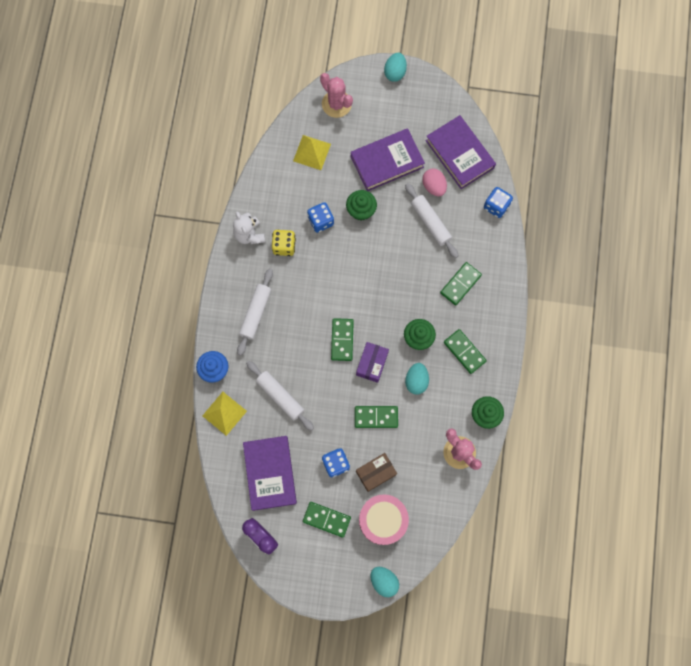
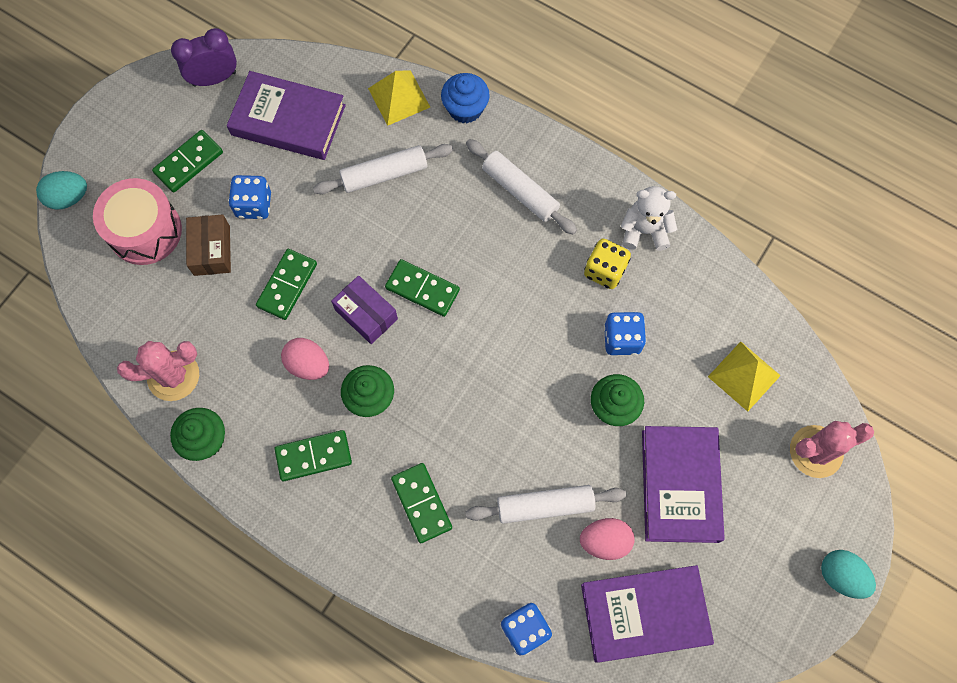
camera: 115 degrees right, 5 degrees down
turquoise egg [405,363,429,394] -> pink egg [281,338,329,380]

